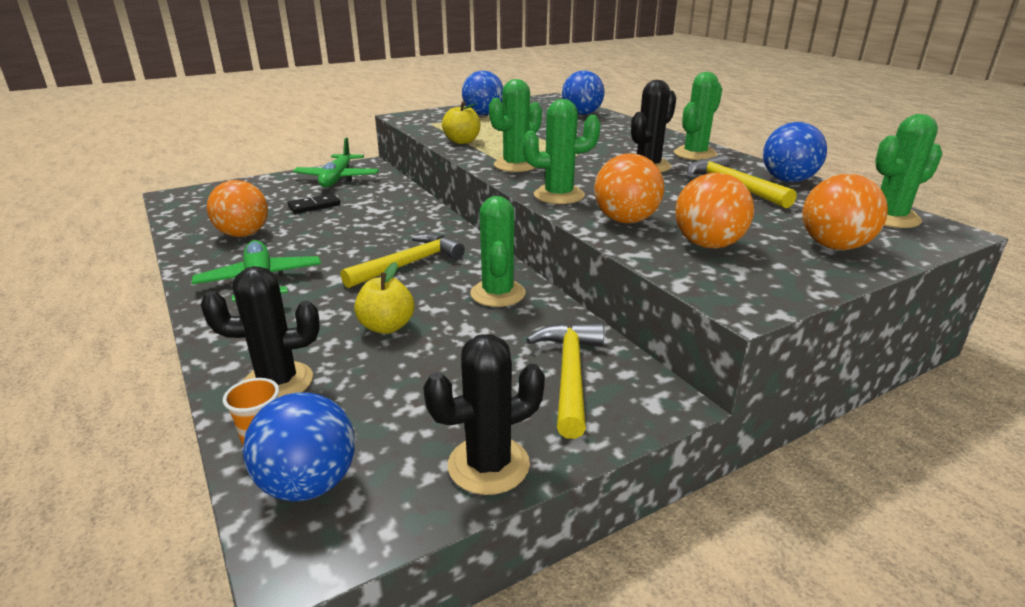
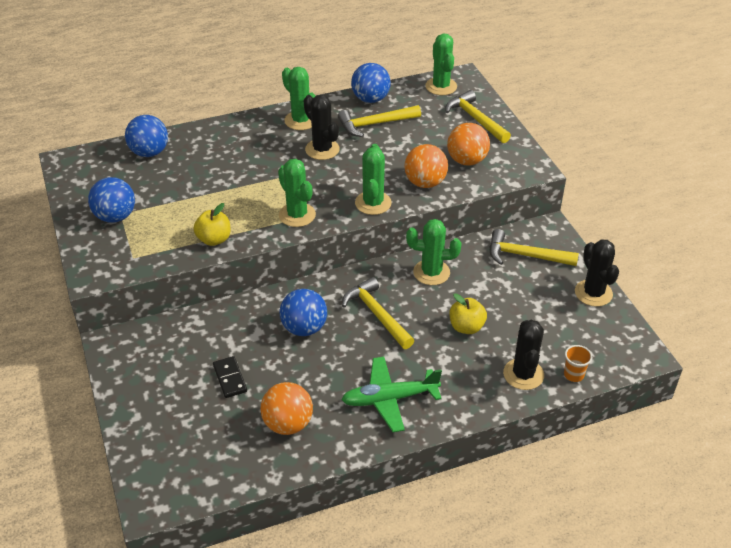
camera: 80 degrees left, 15 degrees up
blue ball [243,393,355,501] -> blue ball moved to [280,289,327,336]
green plane [293,138,379,188] -> none
orange ball [802,174,888,250] -> yellow hammer [445,90,511,143]

